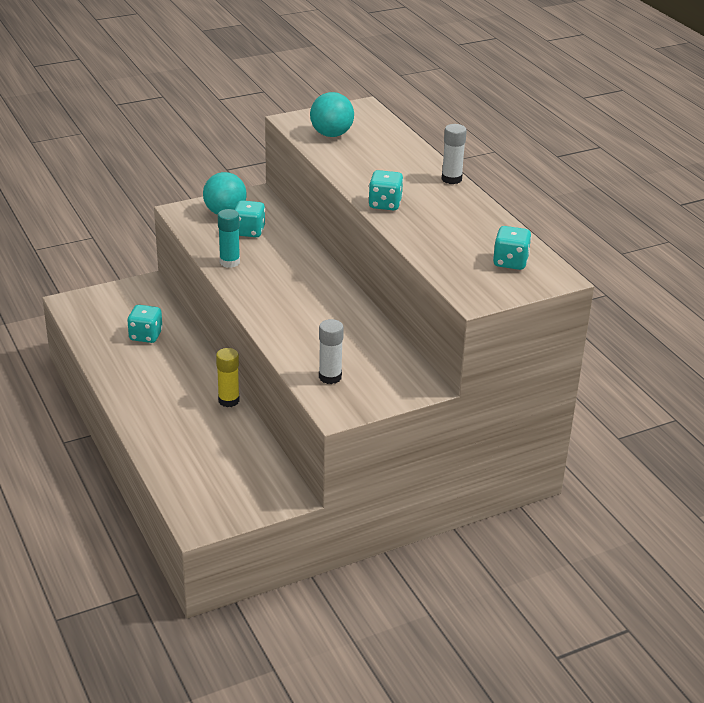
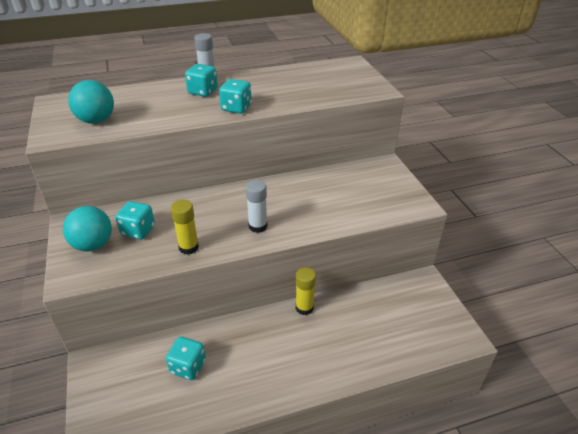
camera: 80 degrees left, 5 degrees up
turquoise glue stick [218,209,240,268] -> yellow glue stick [171,200,199,255]
white glue stick [319,319,344,384] -> white glue stick moved to [246,180,267,233]
turquoise dice [493,226,532,270] -> turquoise dice moved to [185,64,218,97]

